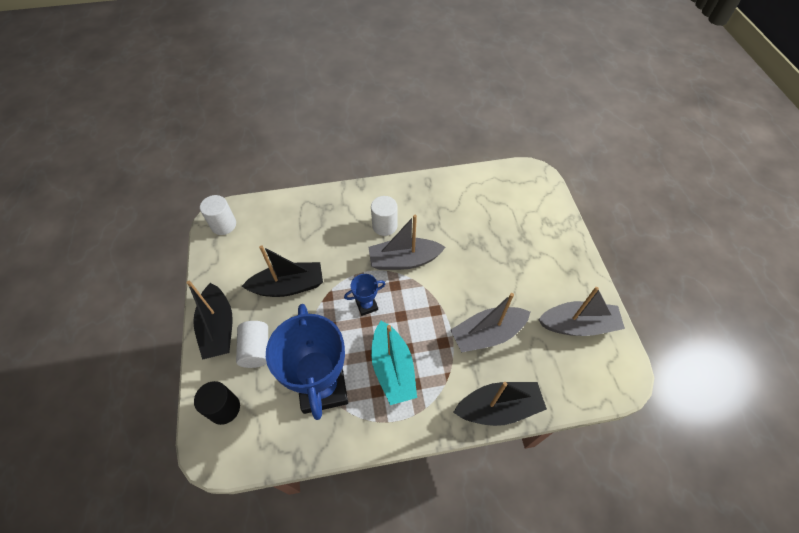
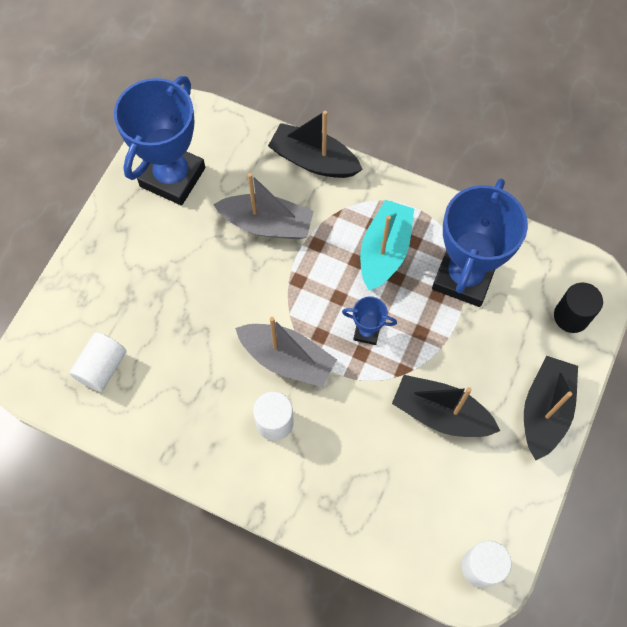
camera: 145 degrees left, 10 degrees up
white cylinder [236,321,268,368] -> white cylinder moved to [69,332,126,392]
grey boat [538,287,625,336] -> blue trophy [114,76,205,205]

